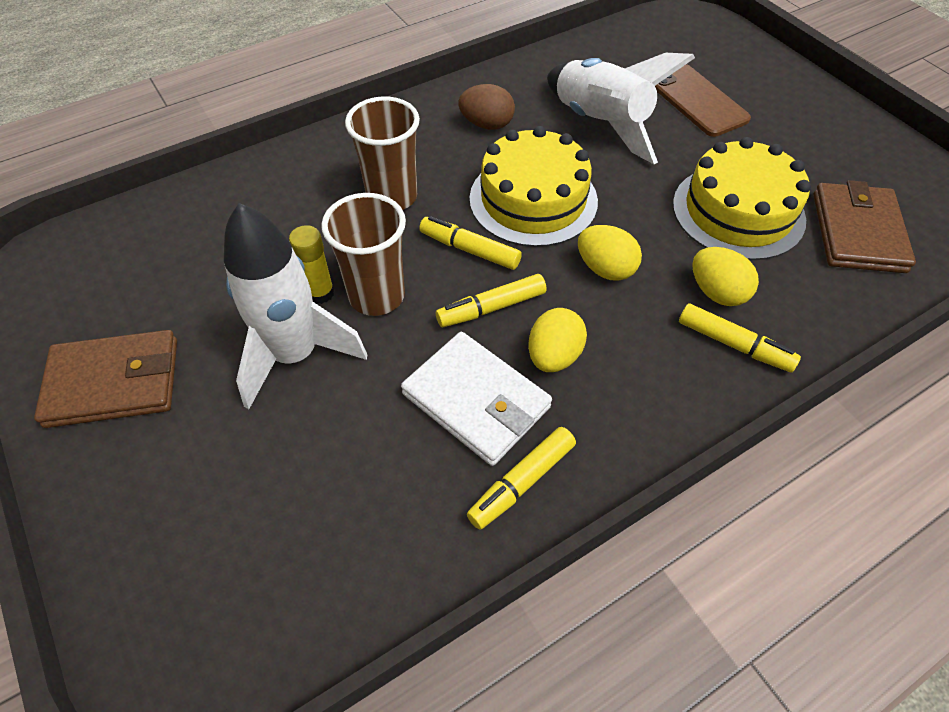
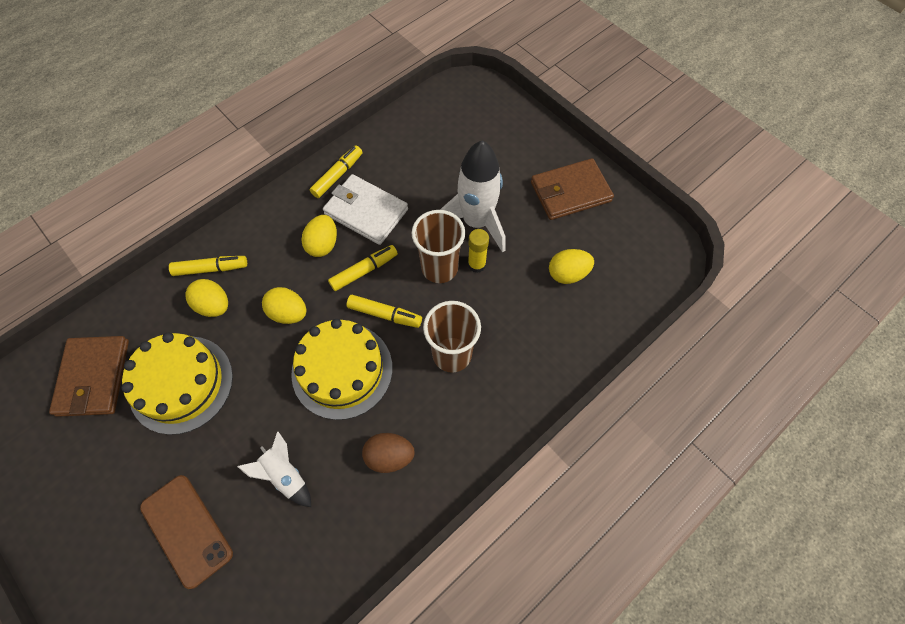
camera: 170 degrees right, 10 degrees up
white rocket [547,53,695,164] -> white rocket [237,432,311,507], size x0.53
yellow marker [679,303,801,372] -> yellow marker turned 150 degrees clockwise [169,256,247,276]
none -> yellow egg [549,249,594,284]

